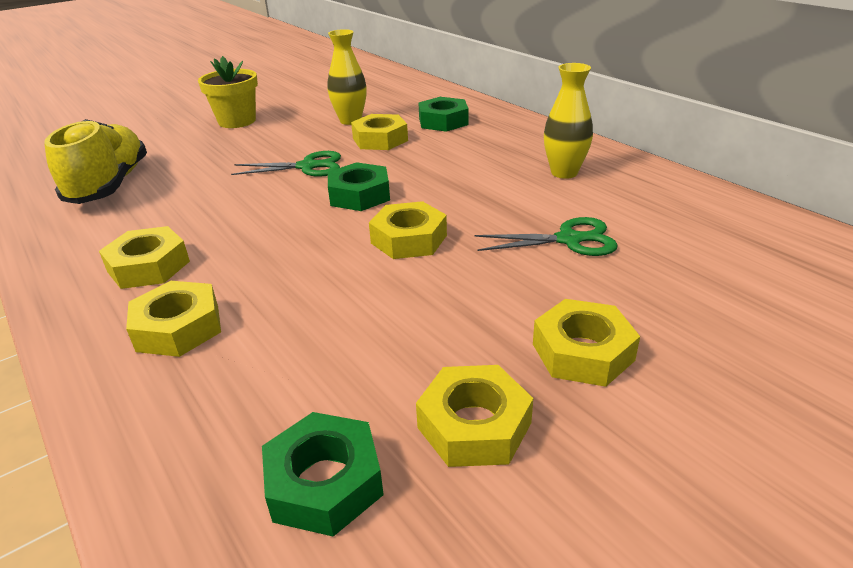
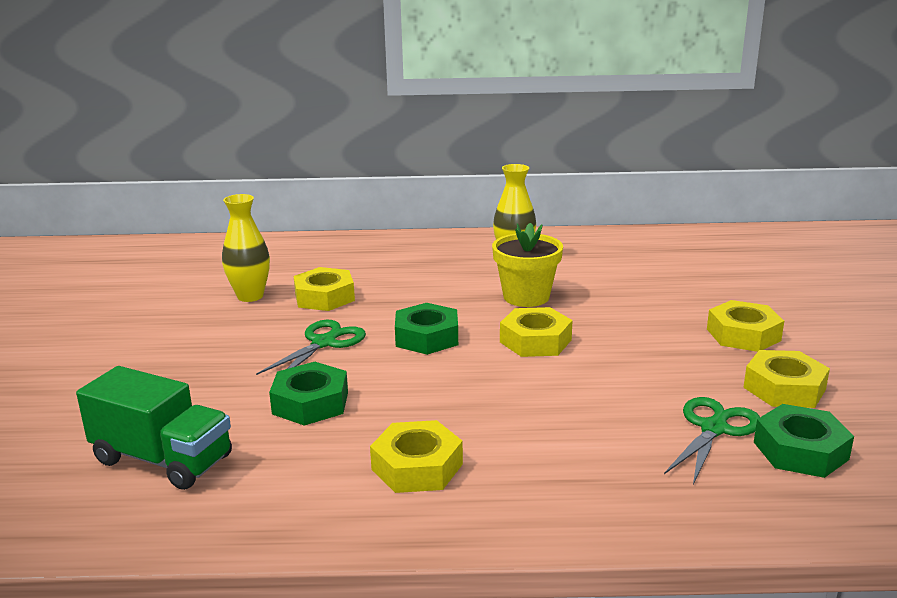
camera: 55 degrees left, 10 degrees down
yellow shoe [44,119,147,204] -> green truck [76,366,232,490]
yellow nut [126,281,221,357] -> none
yellow flower pot [198,56,258,128] -> yellow flower pot moved to [492,223,563,307]
green nut [419,97,469,132] -> green nut moved to [269,362,348,426]
green scissors [475,217,618,256] -> green scissors moved to [664,397,760,485]

